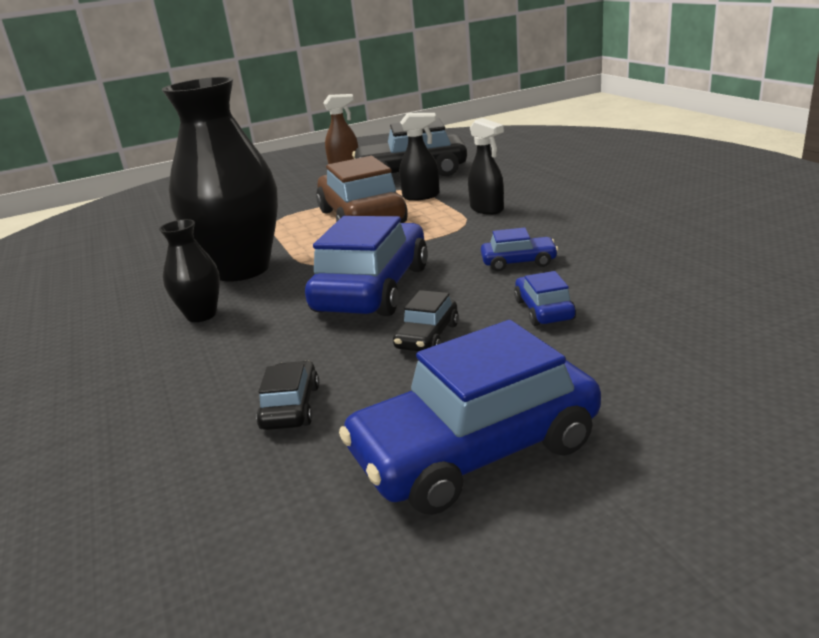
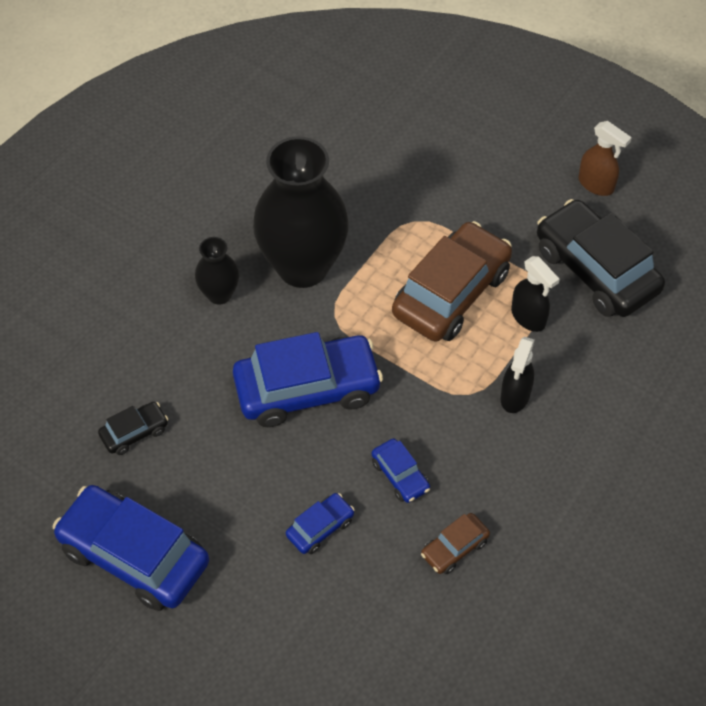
camera: 55 degrees right, 30 degrees up
black car [393,290,459,351] -> none
none -> brown car [421,513,490,574]

